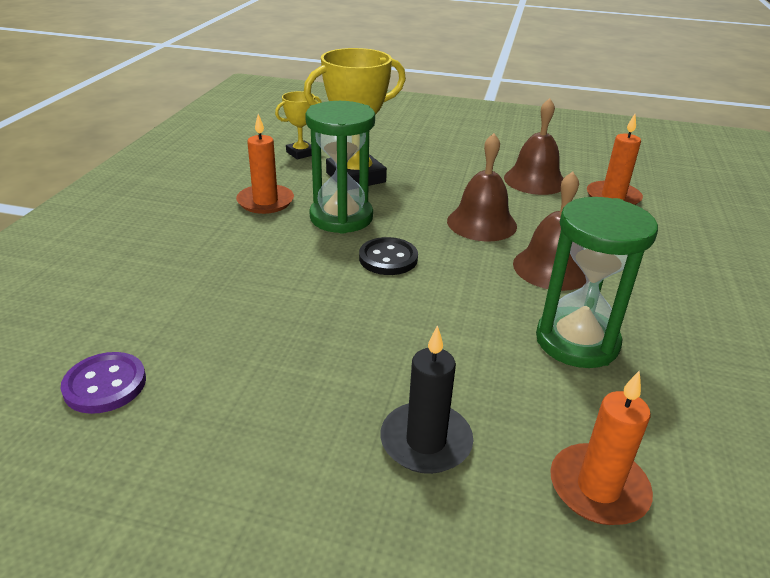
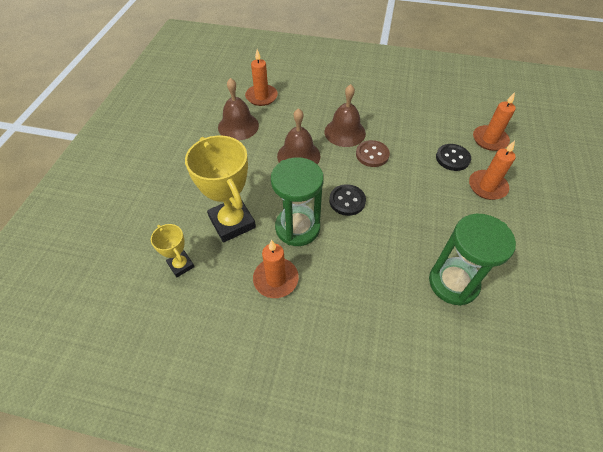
camera: 90 degrees left, 20 degrees up
purple button [61,352,146,414] -> none
black candle [380,325,473,474] -> orange candle [469,141,516,200]
green hourglass [536,197,658,368] -> green hourglass moved to [429,214,516,306]
none -> brown button [356,140,390,167]
none -> black button [436,144,471,171]

